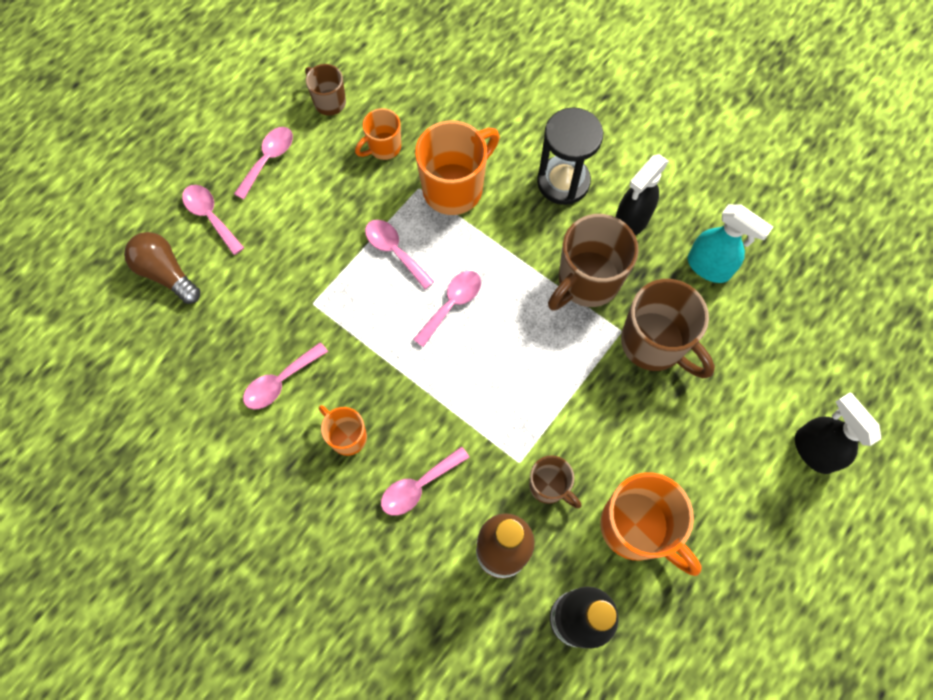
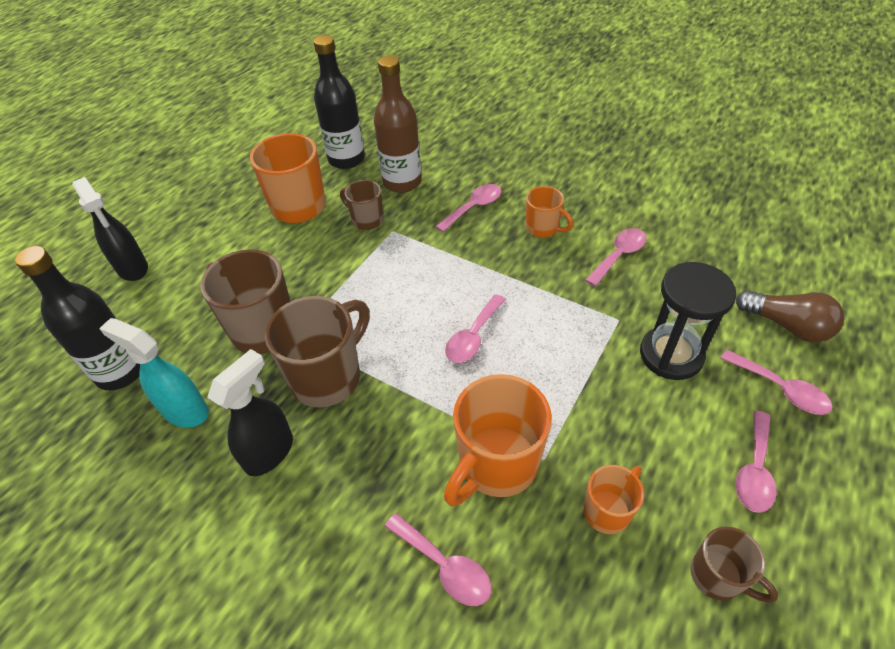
camera: 175 degrees right, 20 degrees down
pink spoon [365,220,435,289] -> pink spoon moved to [385,513,492,606]
black hourglass [537,107,603,205] -> black hourglass moved to [640,262,736,380]
none -> black bottle [15,246,140,390]

